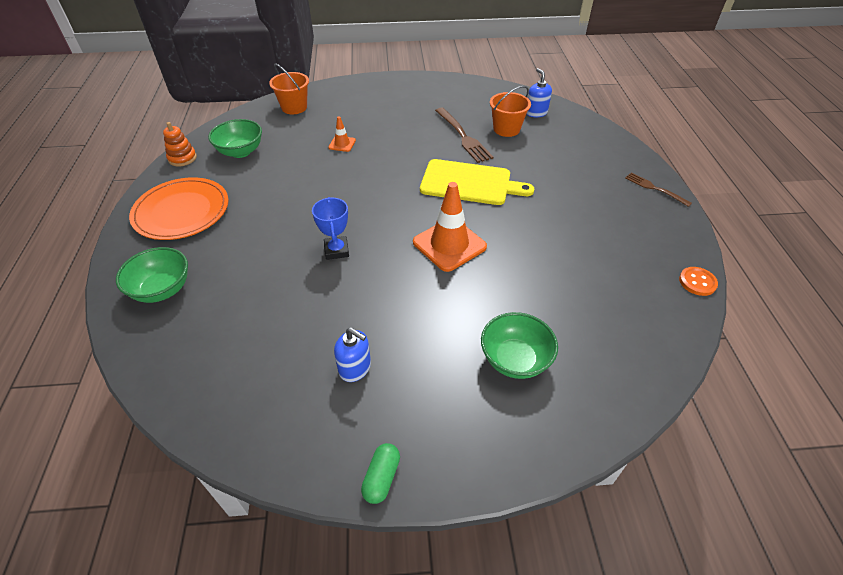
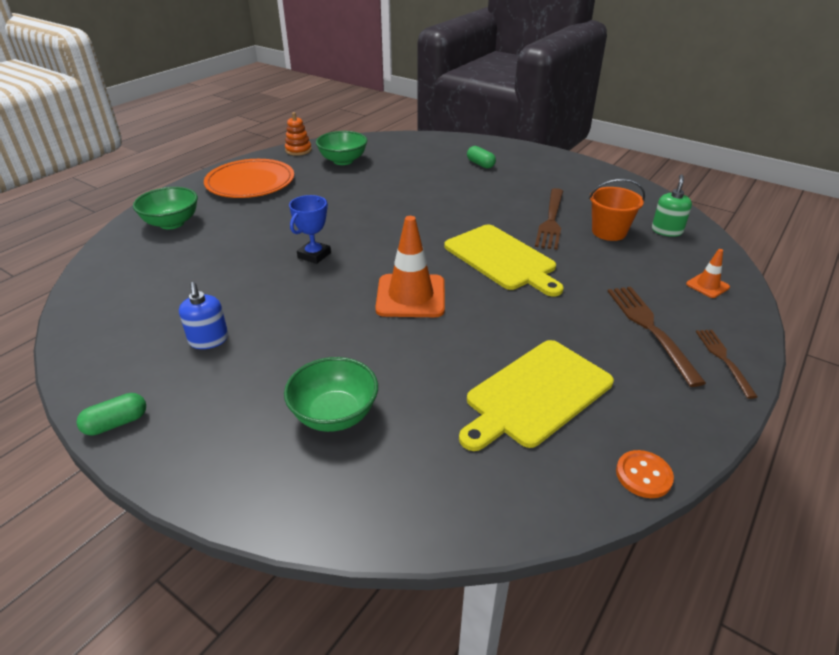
camera: 40 degrees right, 10 degrees down
orange bucket [269,64,309,114] -> none
orange traffic cone [329,117,356,152] -> orange traffic cone moved to [686,249,730,298]
blue soap dispenser [527,68,552,117] -> green soap dispenser [652,174,692,237]
none -> yellow cutting board [459,340,614,451]
none -> green capsule [467,146,496,169]
none -> brown fork [607,287,706,387]

